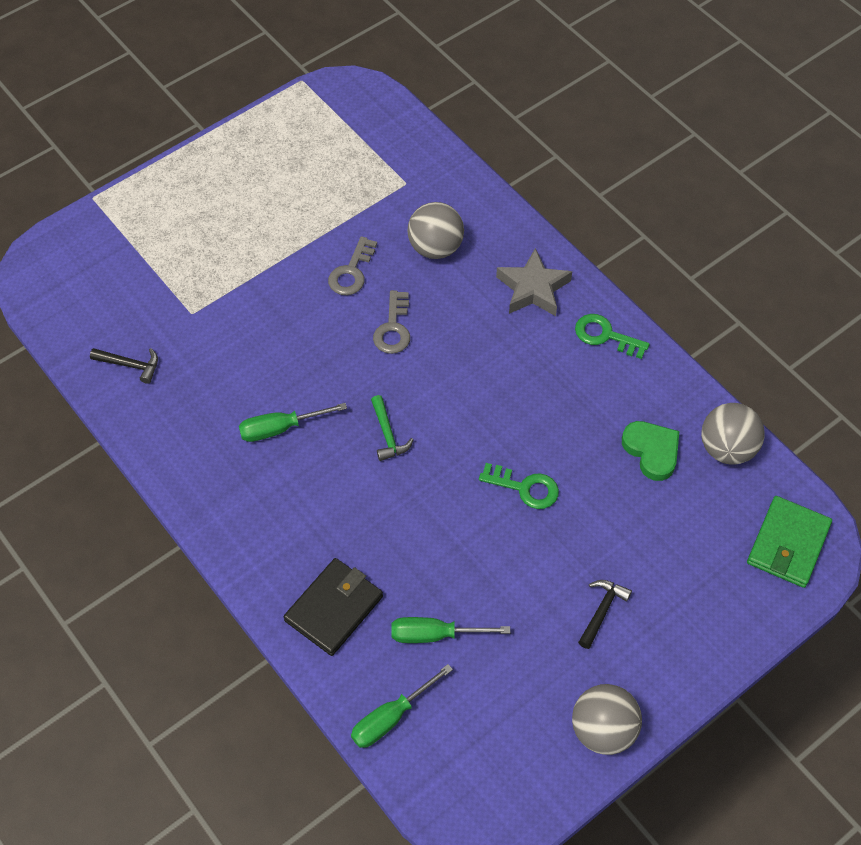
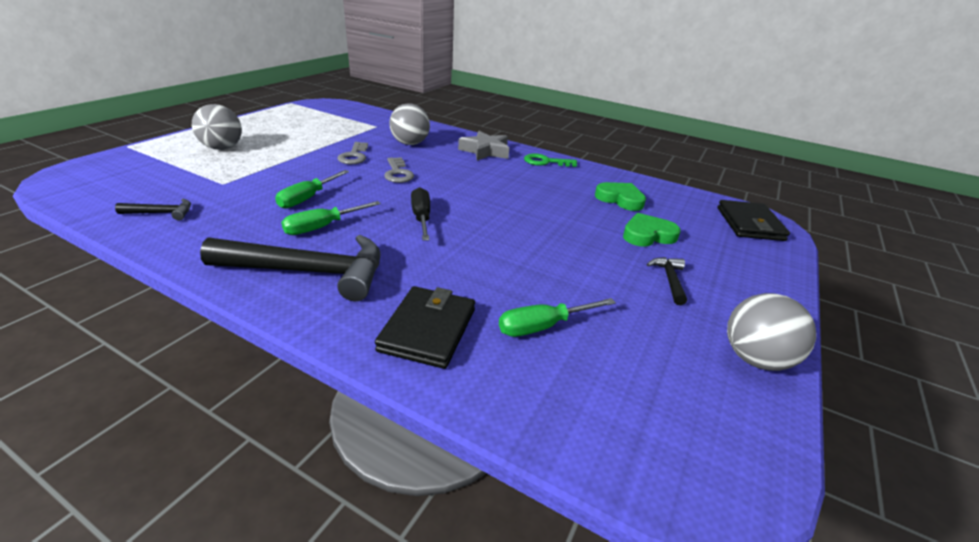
camera: 25 degrees left, 25 degrees down
green screwdriver [351,664,453,748] -> green screwdriver moved to [275,170,349,209]
green hammer [371,395,414,461] -> black screwdriver [411,187,430,241]
green key [479,463,559,509] -> none
grey ball [701,403,765,465] -> grey ball moved to [192,104,242,150]
green wallet [747,496,832,588] -> black wallet [718,200,790,241]
none -> black hammer [200,235,381,301]
none -> green heart [623,213,681,247]

